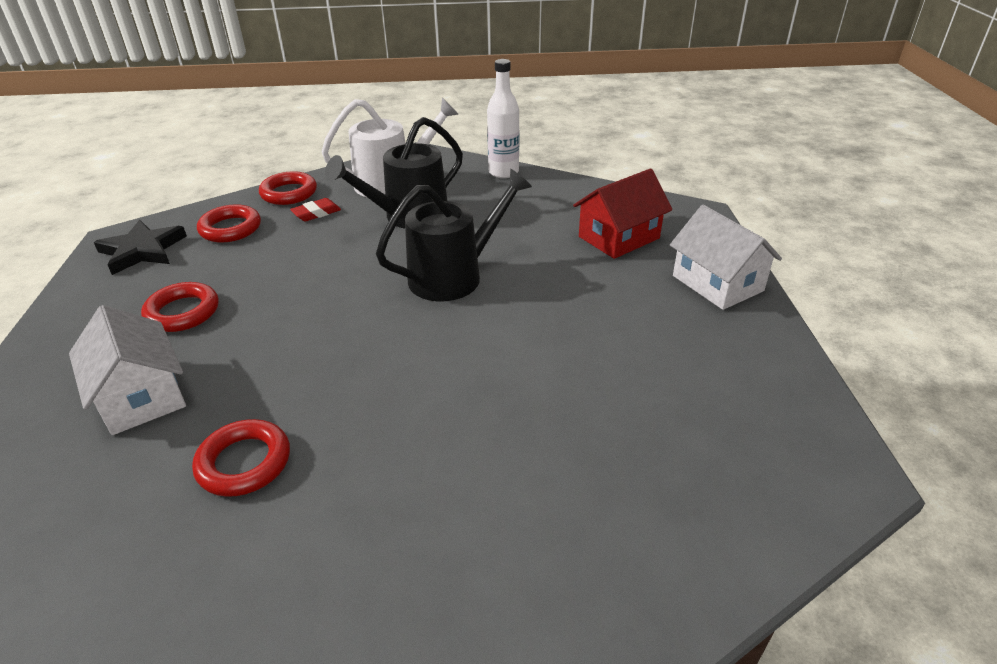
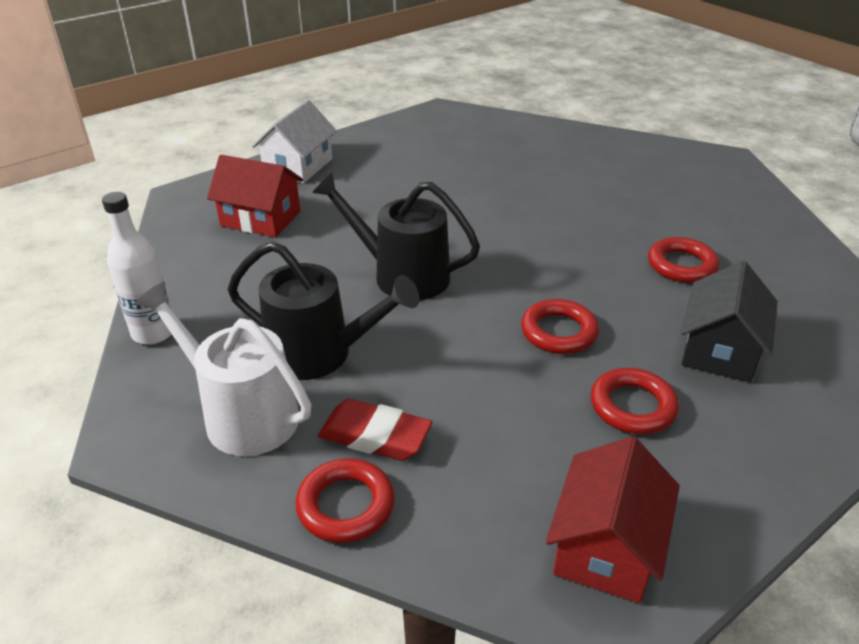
camera: 125 degrees left, 0 degrees up
white house [69,305,186,435] -> black house [681,261,778,383]
black star [94,220,187,275] -> red house [546,436,680,604]
red ring [197,204,261,243] -> red ring moved to [521,299,599,354]
red eraser [290,198,341,221] -> red eraser [318,399,432,461], size x1.56

